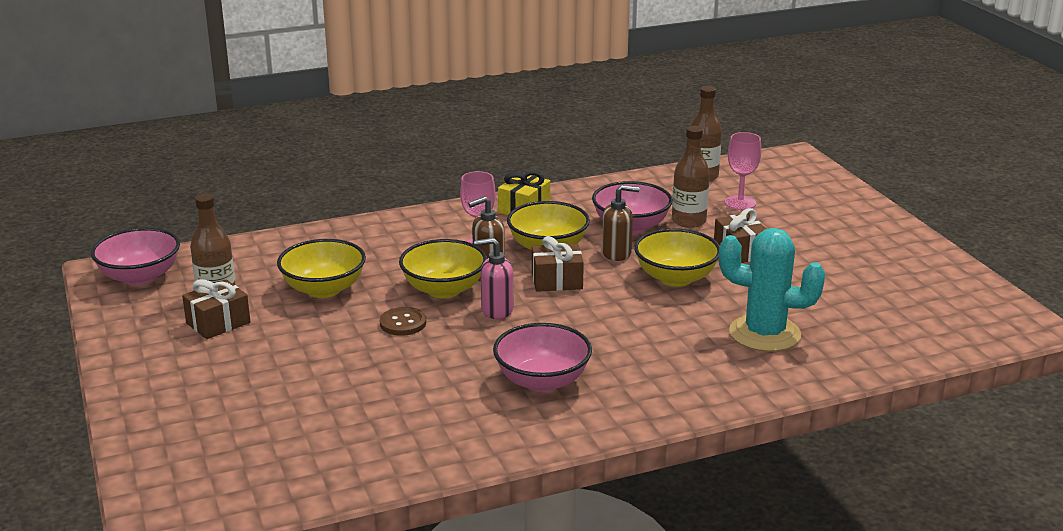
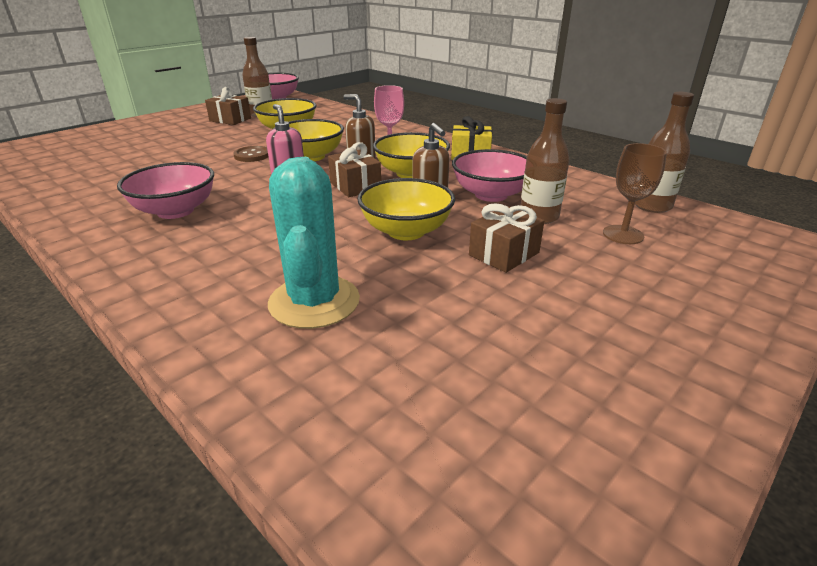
camera: 65 degrees right, 5 degrees up
pink goblet [725,132,761,210] -> brown goblet [603,143,667,244]

